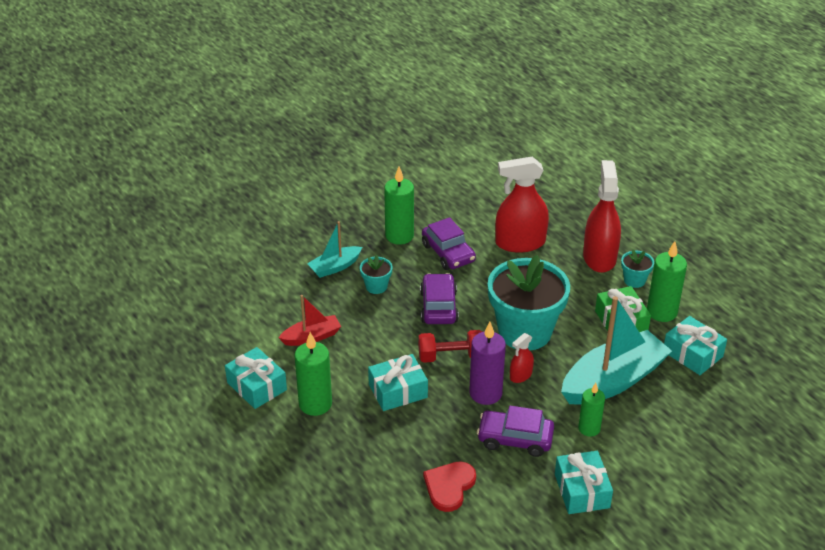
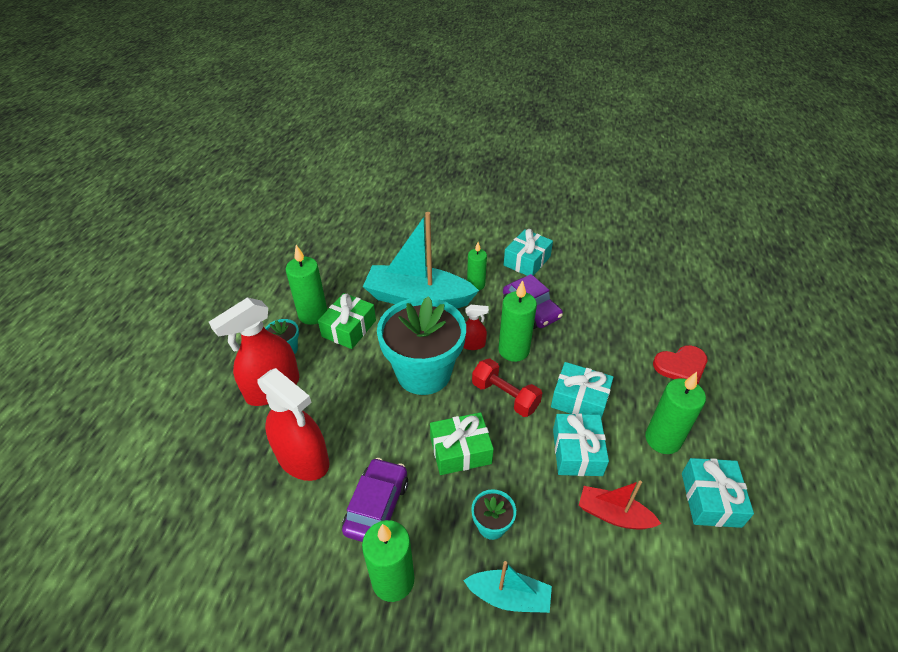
camera: 135 degrees left, 5 degrees up
purple car [420,273,459,324] -> green gift [430,412,494,475]
red heart [423,461,476,512] -> red heart moved to [653,345,707,384]
purple candle [469,322,506,405] -> green candle [498,280,537,362]
turquoise gift [664,316,727,375] -> turquoise gift moved to [553,413,609,476]

